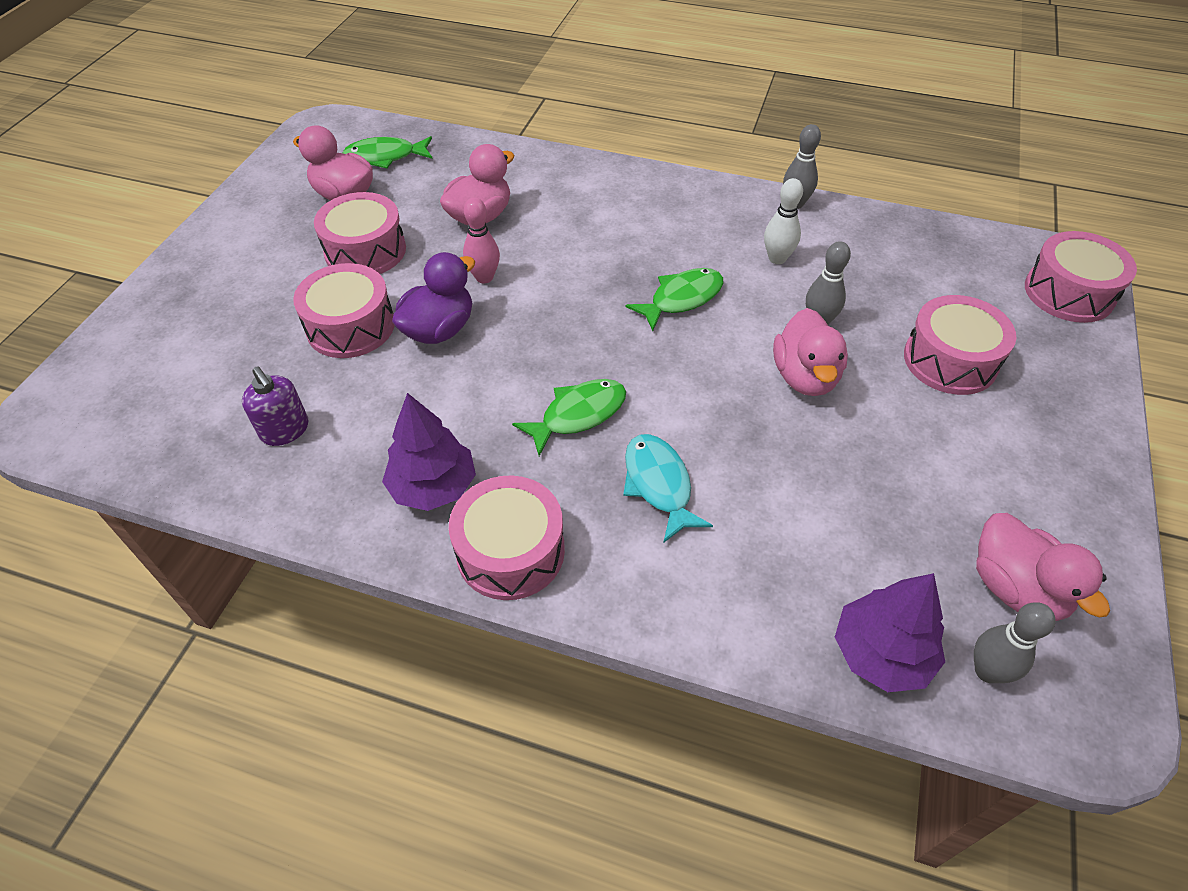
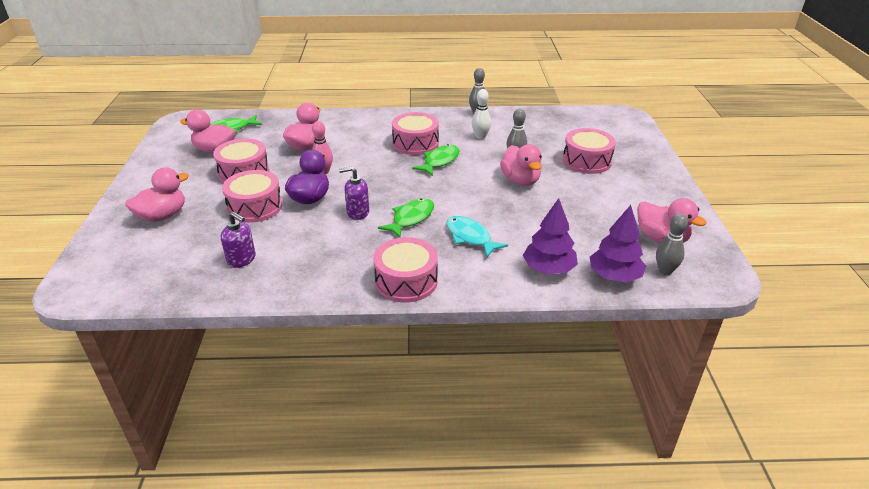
camera: 20 degrees left, 15 degrees down
purple tree [382,393,476,511] -> purple tree moved to [523,198,578,274]
pink drum [1025,231,1137,323] -> pink drum moved to [392,112,439,155]
none -> pink duck [126,167,189,222]
none -> purple soap dispenser [339,166,369,220]

